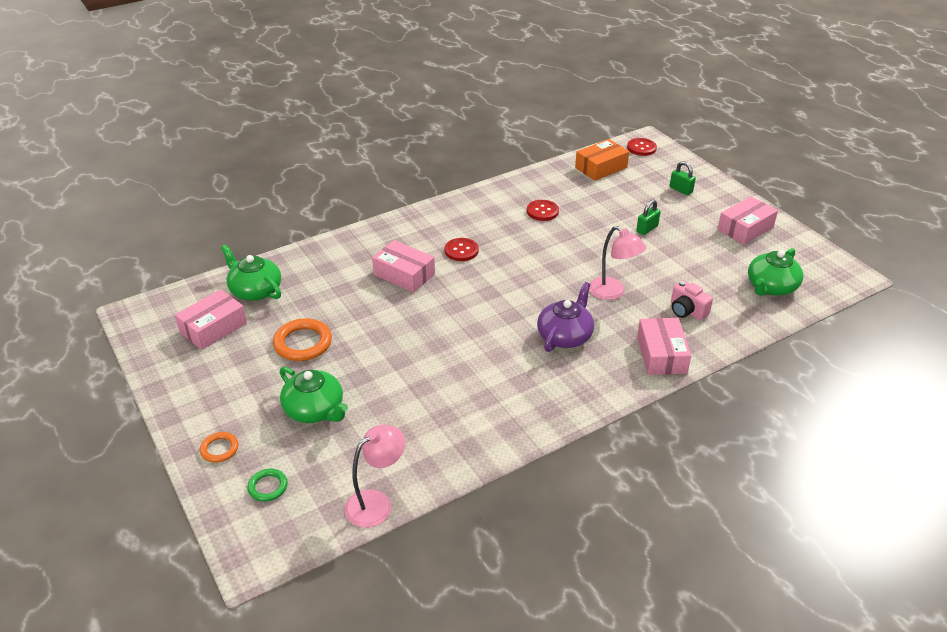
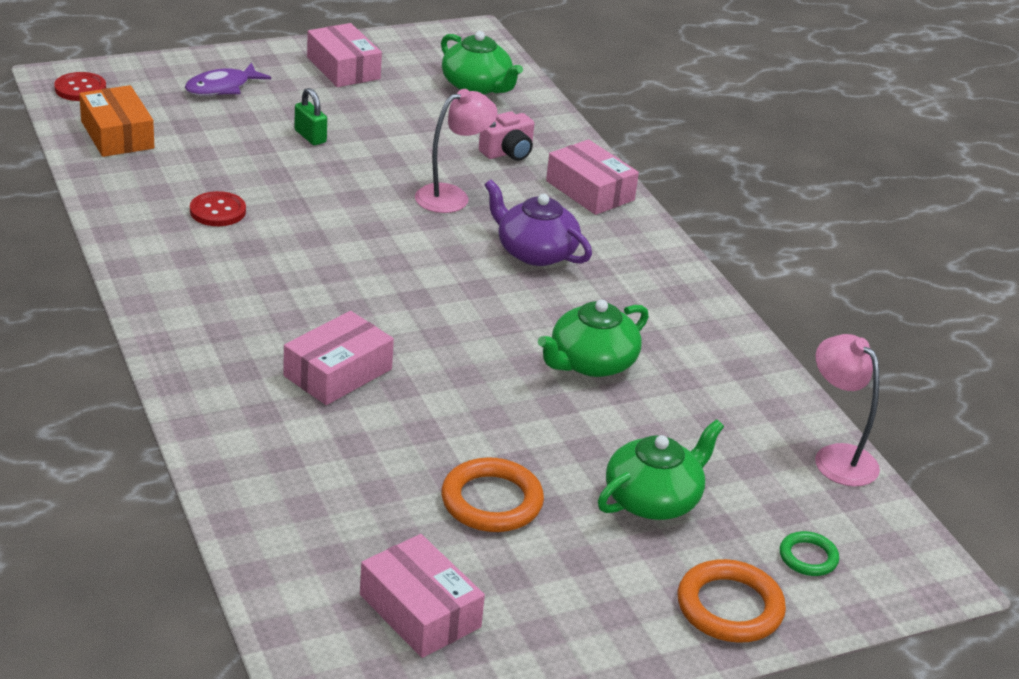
camera: 85 degrees left, 5 degrees down
orange ring [200,432,239,463] -> orange ring [678,559,786,643], size x1.74
green teapot [221,245,281,301] -> green teapot moved to [538,299,649,377]
red button [445,238,479,261] -> none
pink box [637,318,691,375] -> pink box turned 45 degrees clockwise [546,139,639,215]
green padlock [670,161,696,195] -> purple fish [185,63,271,96]

